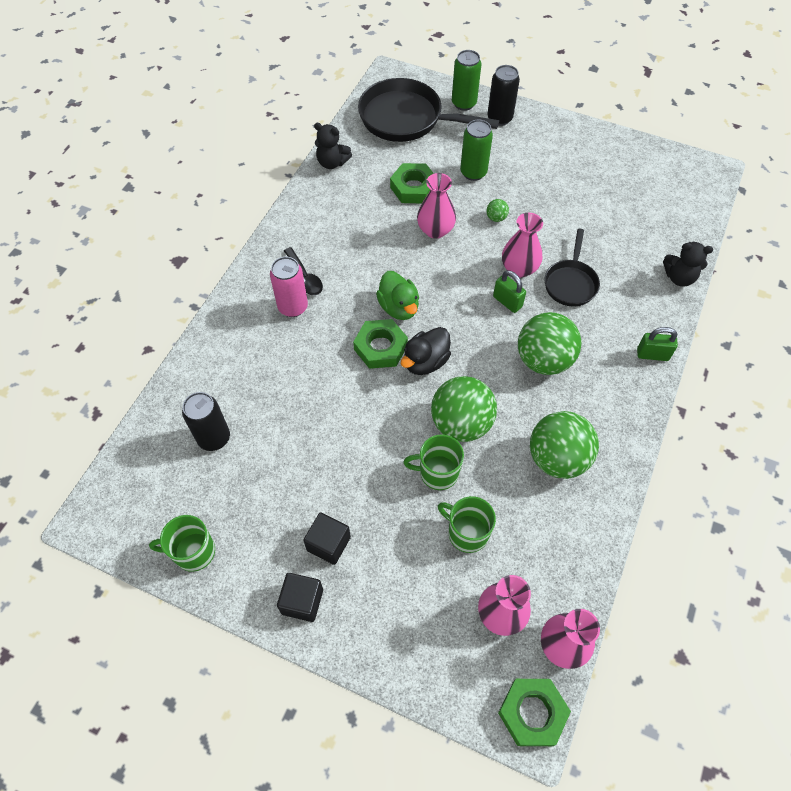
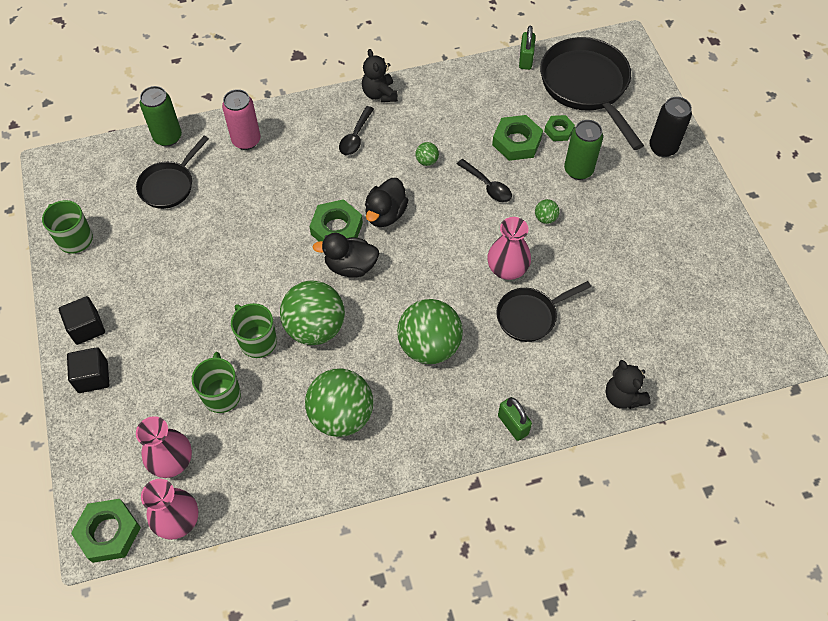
camera: 50 degrees right, 0 degrees up
black can [182,392,230,451] -> black pan [136,136,209,209]
pink can [270,257,308,317] -> pink can moved to [222,89,261,150]
black cube [303,512,351,565] -> black cube moved to [67,347,109,393]
black teddy bear [314,123,352,169] -> black teddy bear moved to [362,49,398,102]
green duck [376,271,419,320] -> black duck [365,178,409,227]
pink vase [417,173,456,239] -> black spoon [457,159,512,203]
green can [452,50,481,111] -> green can moved to [140,86,182,147]
green padlock [493,270,526,313] -> green padlock moved to [519,26,535,70]
none -> green ball [416,142,439,166]
none -> green nut [544,115,575,141]

